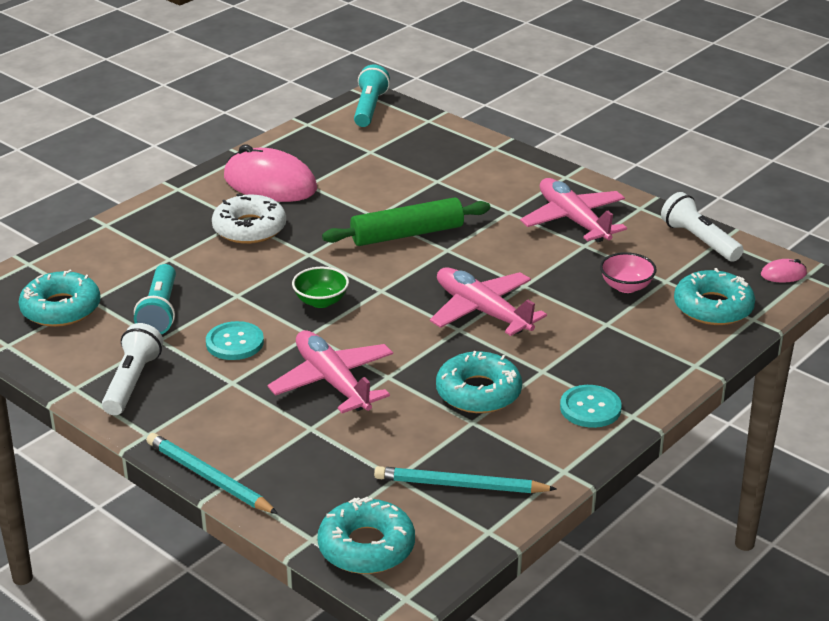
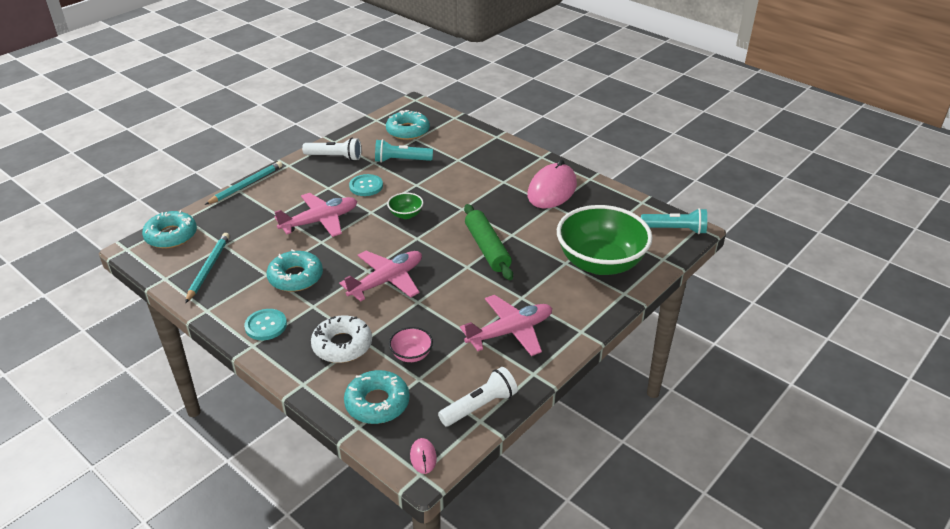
camera: 90 degrees right, 5 degrees up
white donut [212,194,286,244] -> white donut moved to [311,315,372,363]
none -> green bowl [557,205,653,275]

